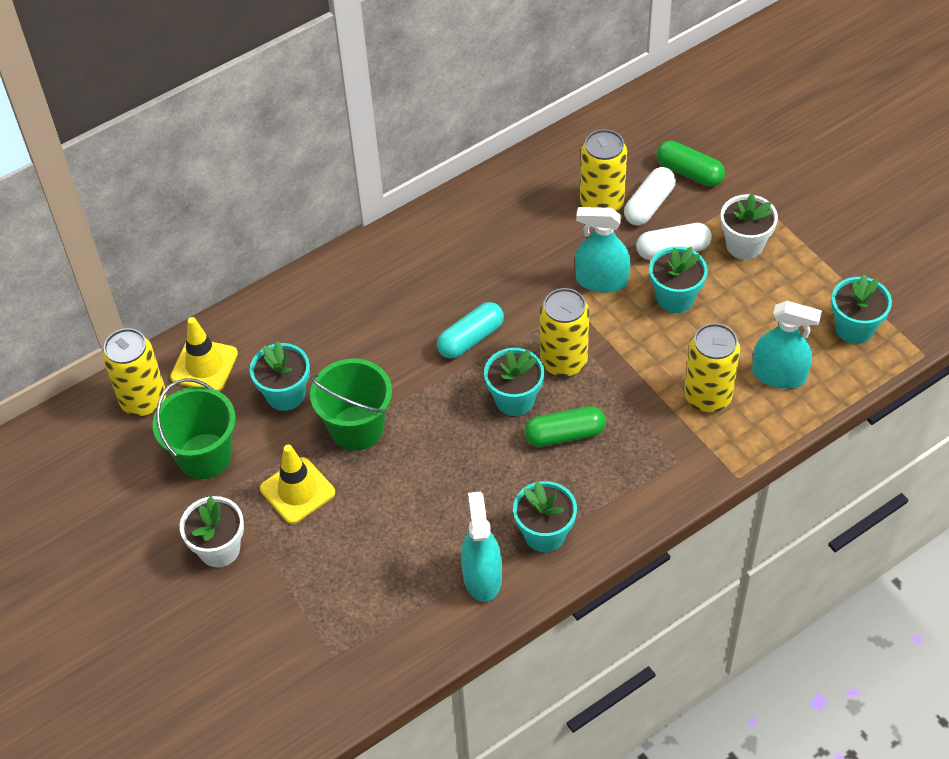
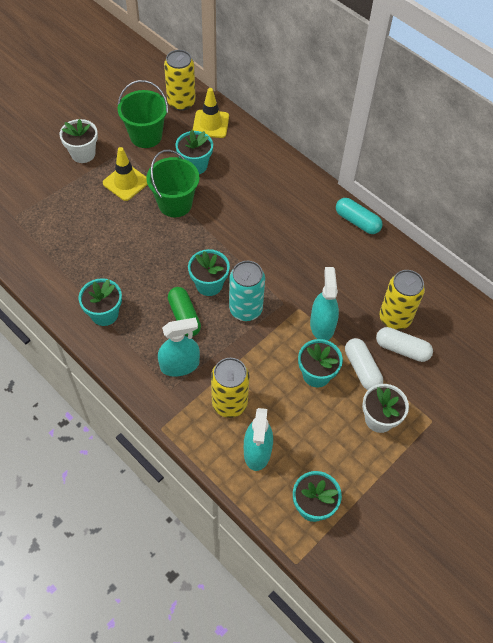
camera: 75 degrees right, 5 degrees up
turquoise capsule [437,302,504,359] -> turquoise capsule moved to [336,198,383,234]
turquoise spray bottle [461,491,502,602] -> turquoise spray bottle moved to [158,317,200,377]
yellow can [540,288,590,377] -> turquoise can [229,261,265,321]
green capsule [656,141,725,186] -> none

